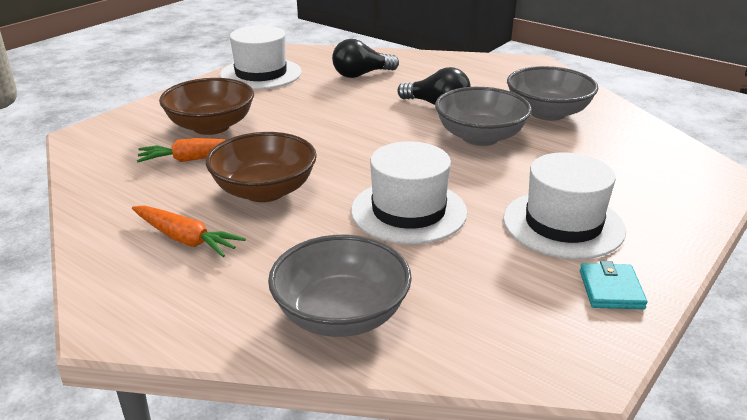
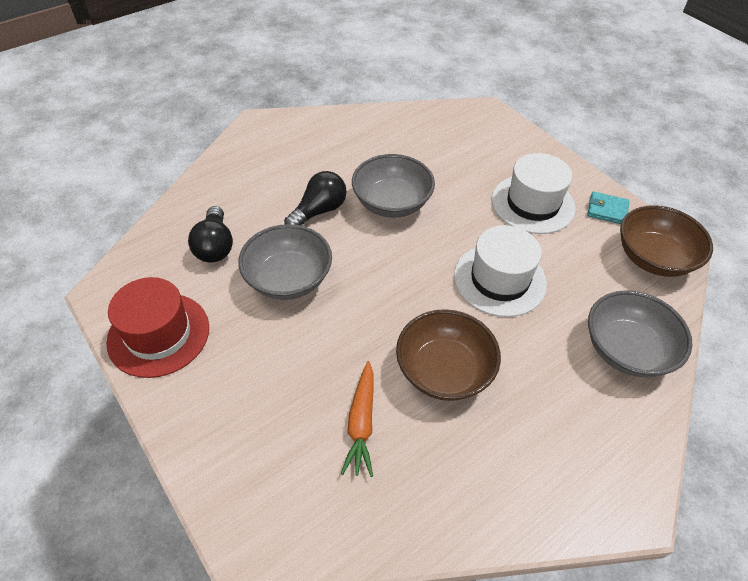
camera: 75 degrees left, 20 degrees up
orange carrot [132,206,246,257] -> none
brown bowl [159,78,254,135] -> brown bowl moved to [620,205,713,277]
white hat [220,25,302,90] -> red hat [106,277,209,378]
grey bowl [507,66,598,121] -> grey bowl moved to [238,224,332,300]

